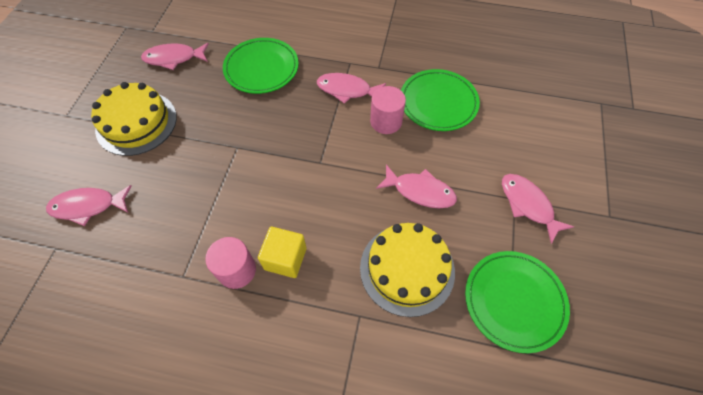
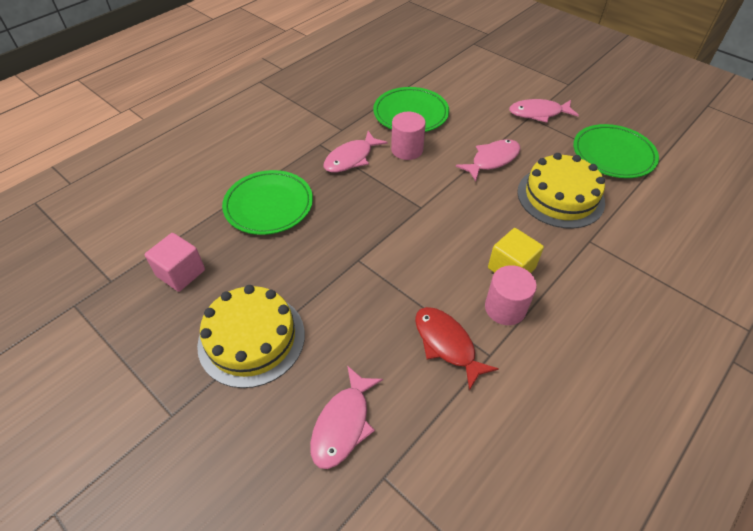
camera: 60 degrees left, 10 degrees down
pink fish [141,43,209,70] -> pink cube [144,233,205,292]
none -> red fish [415,307,499,391]

